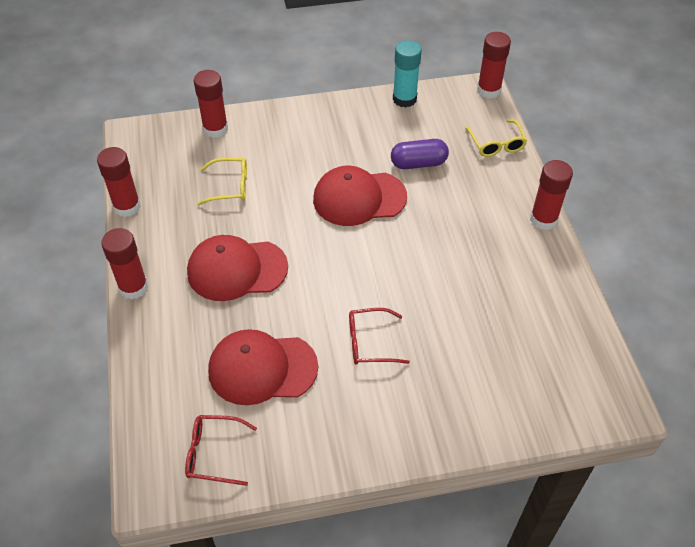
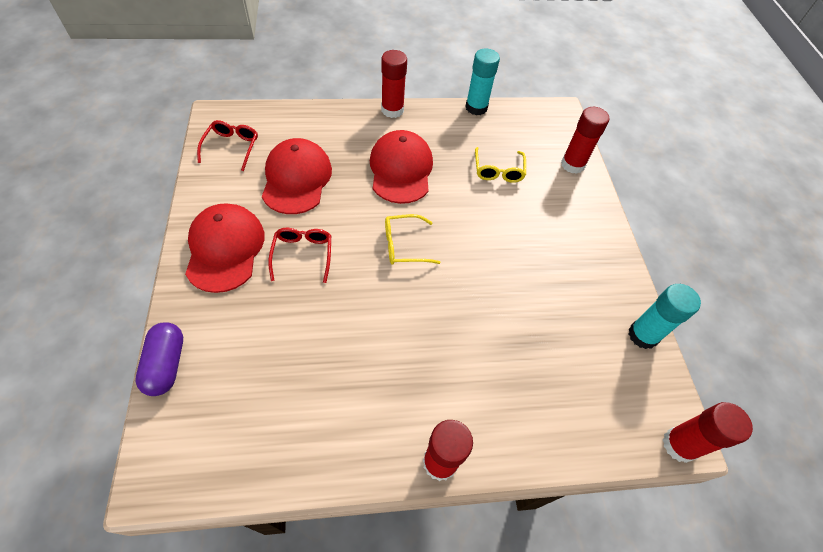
camera: 90 degrees right, 5 degrees up
red glue stick [97,147,141,217] -> turquoise glue stick [465,48,500,115]
red cap [313,166,407,226] -> red cap moved to [185,203,264,293]
purple capsule [391,139,449,169] -> purple capsule moved to [135,322,183,396]
yellow glasses [465,119,527,157] -> yellow glasses moved to [385,214,441,265]

